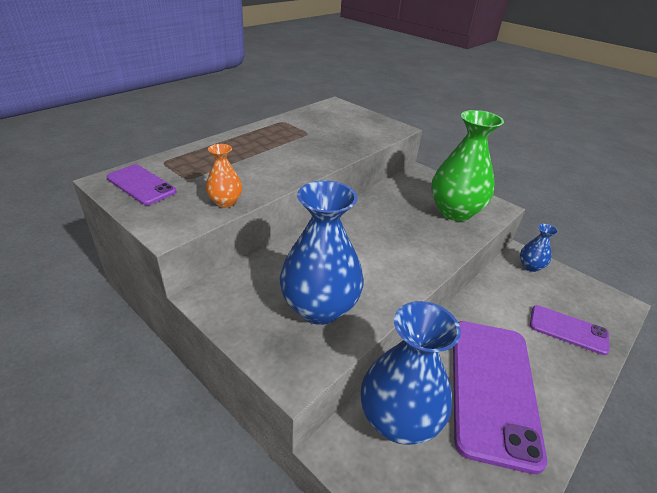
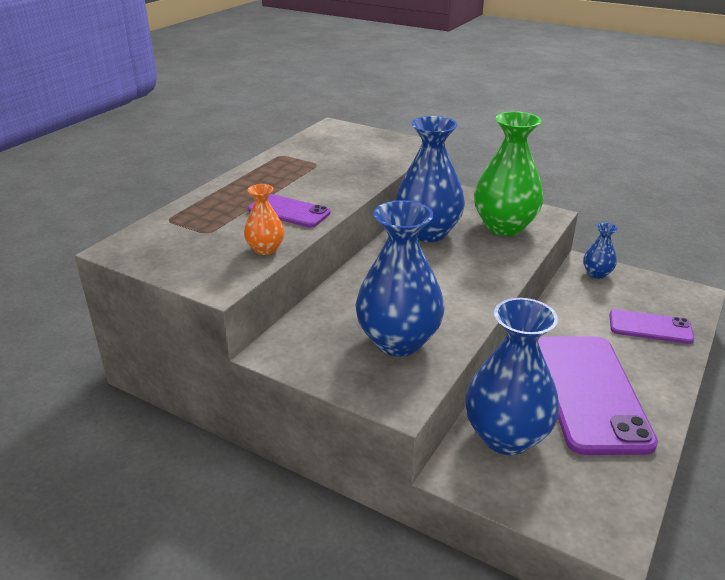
camera: 10 degrees left, 5 degrees down
purple phone [107,164,176,205] -> purple phone moved to [248,194,331,228]
none -> blue vase [395,116,465,242]

